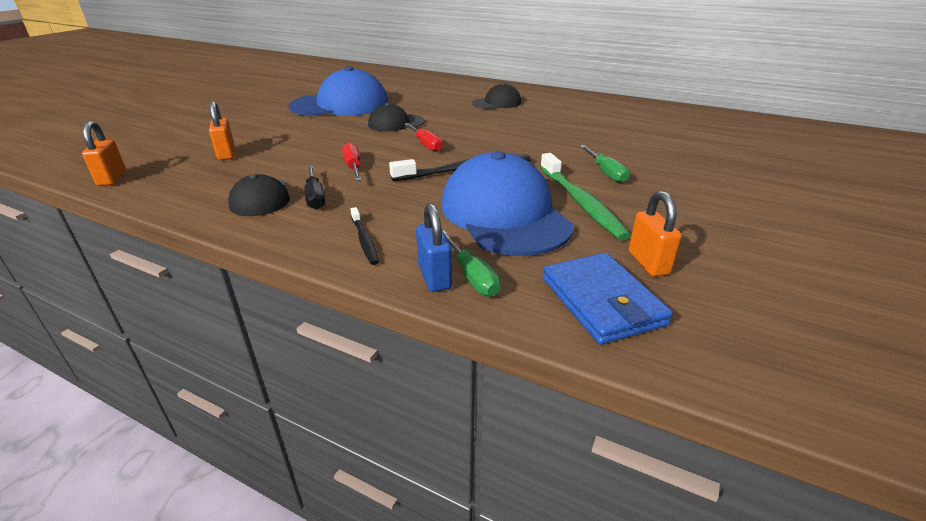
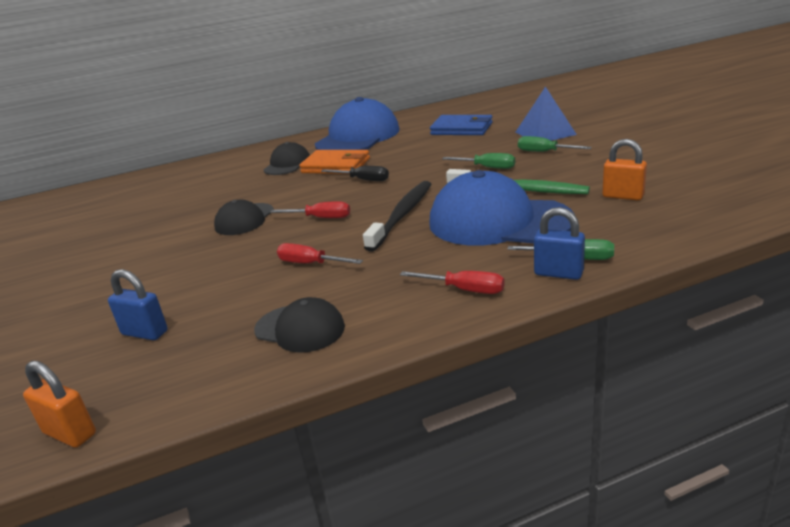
camera: 45 degrees left, 5 degrees down
orange padlock [209,101,235,160] -> blue padlock [108,269,168,340]
blue cap [288,66,388,116] -> blue cap moved to [315,97,400,150]
black screwdriver [304,165,325,209] -> black screwdriver moved to [321,166,389,181]
black toothbrush [350,207,379,265] -> red screwdriver [400,271,505,294]
blue wallet [543,253,673,345] -> blue wallet moved to [430,115,493,135]
none -> orange wallet [299,150,370,174]
none -> blue pyramid [516,86,577,141]
none -> green screwdriver [518,136,592,152]

